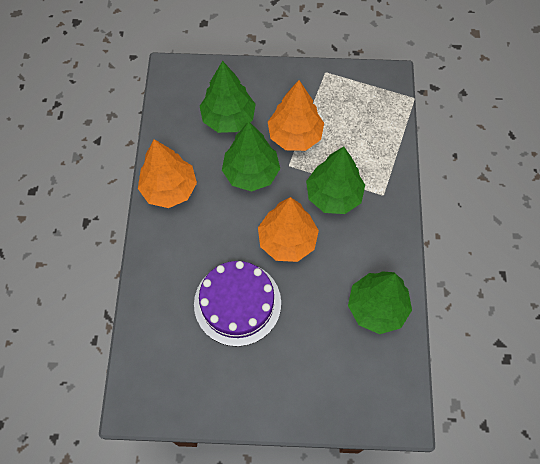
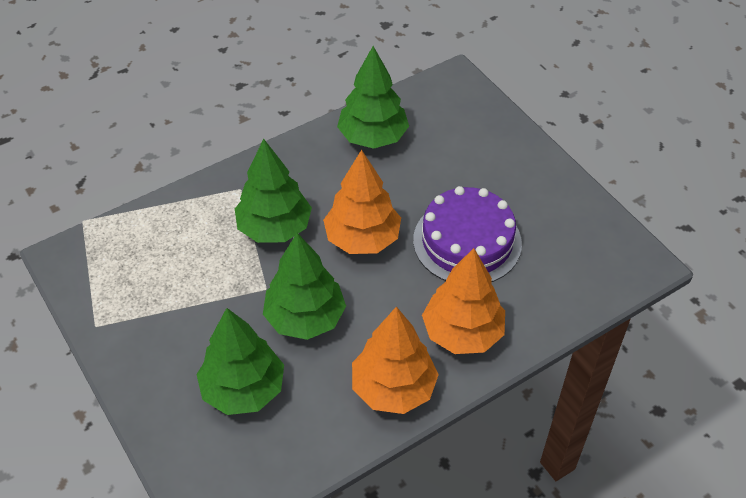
camera: 125 degrees left, 15 degrees down
orange tree [268,80,324,151] -> orange tree moved to [422,248,505,354]

